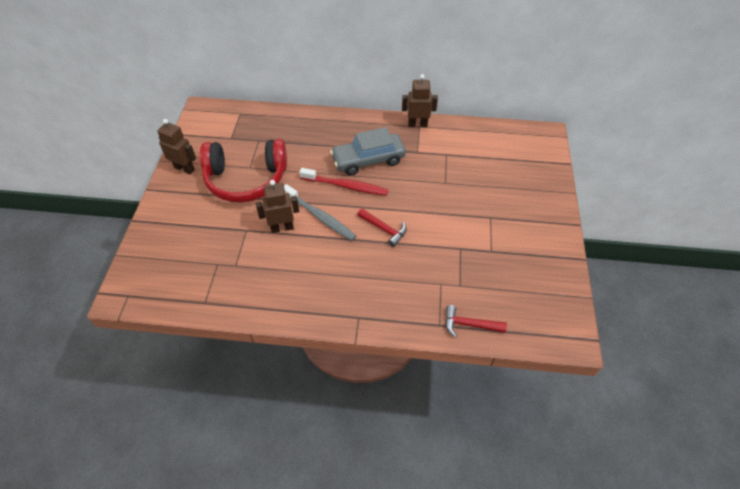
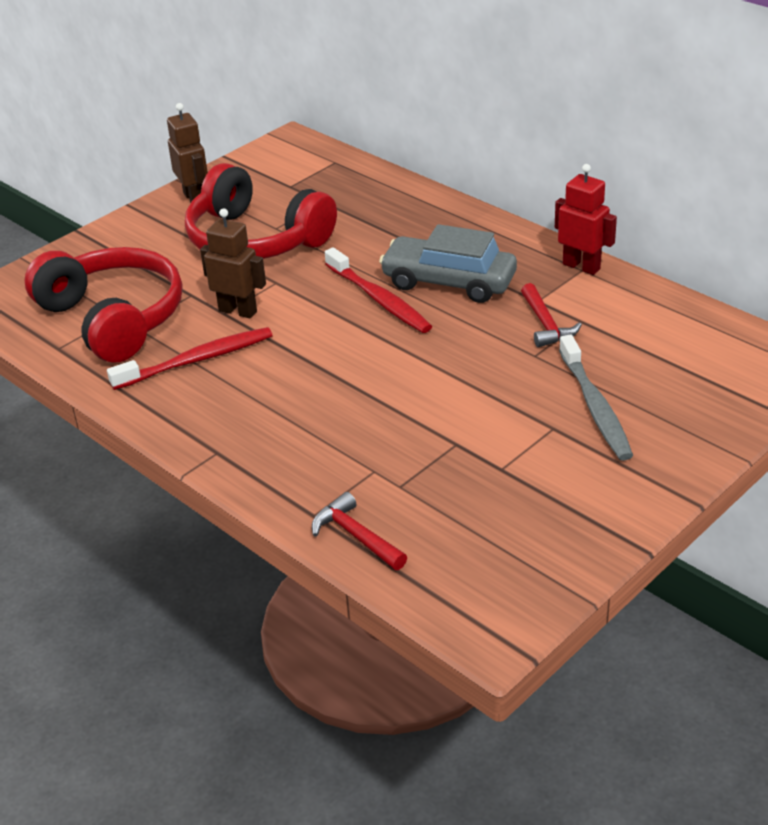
camera: 40 degrees right, 15 degrees down
grey toothbrush [284,184,356,241] -> grey toothbrush moved to [559,335,633,461]
red hammer [357,208,407,247] -> red hammer moved to [521,283,582,347]
brown robot [402,74,438,127] -> red robot [555,164,617,275]
none -> red headphones [24,247,183,363]
none -> red toothbrush [107,327,273,390]

